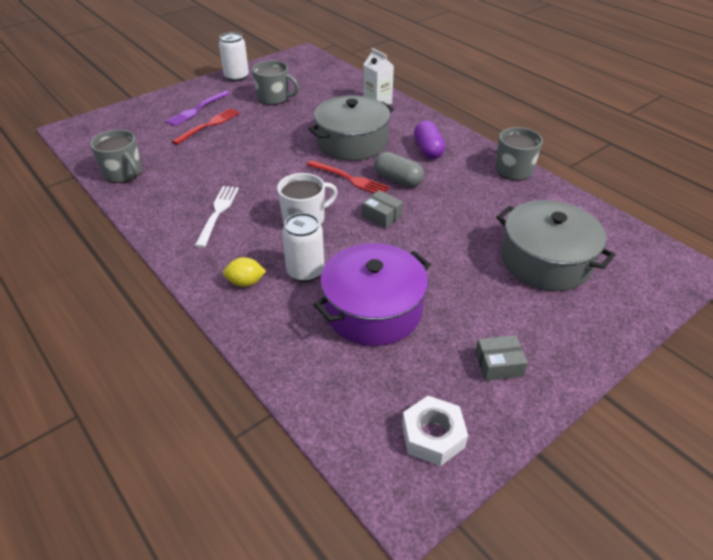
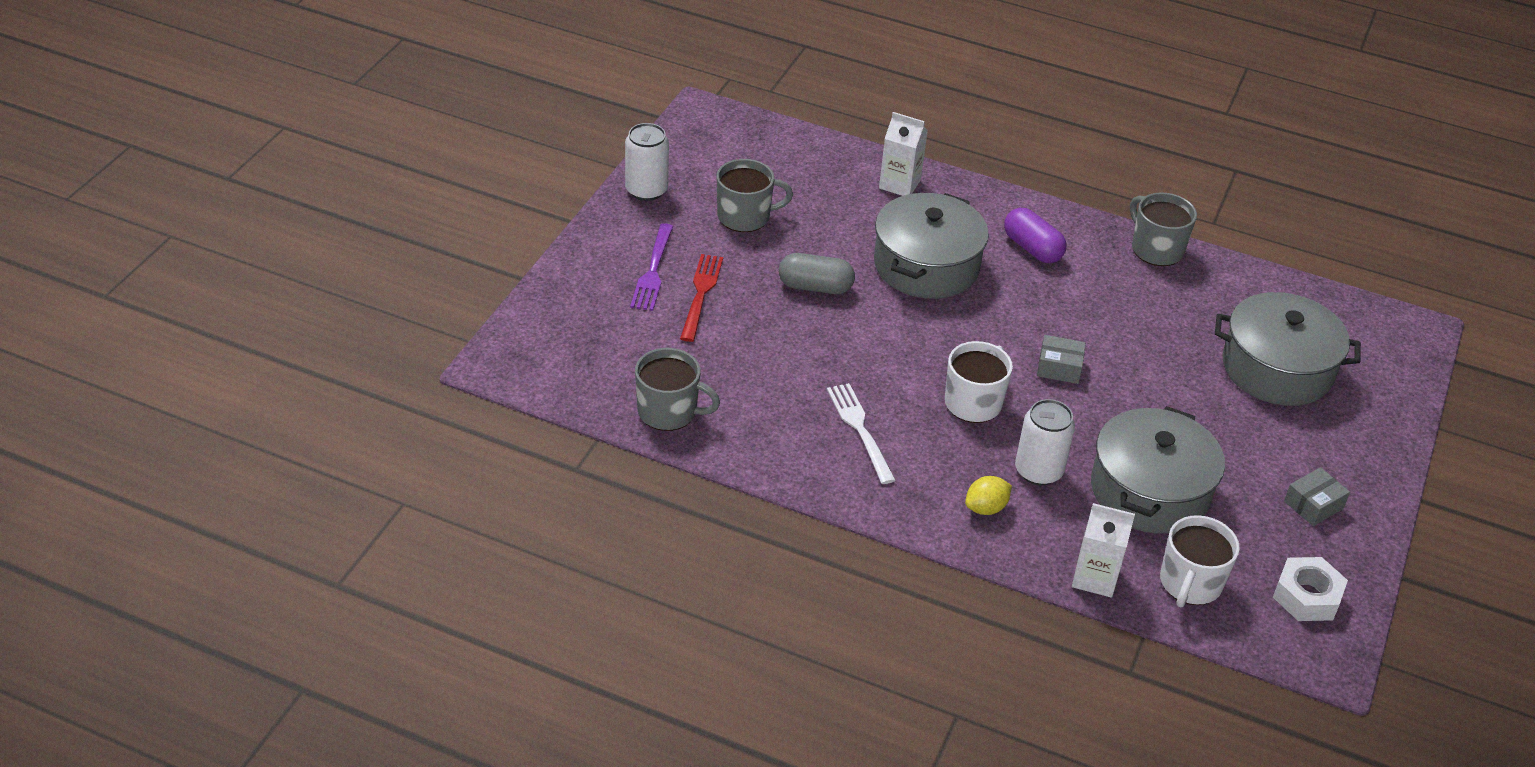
camera: 30 degrees left, 0 degrees up
red fork [307,160,390,193] -> none
purple pot [314,243,431,346] -> grey pot [1091,406,1225,534]
grey capsule [374,152,424,187] -> grey capsule moved to [779,253,855,294]
none -> white carton [1072,503,1135,598]
none -> white mug [1160,515,1240,608]

